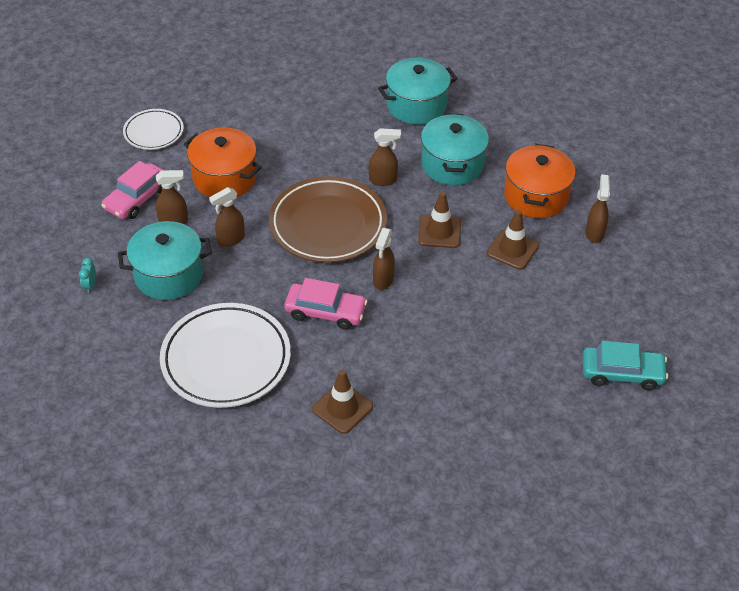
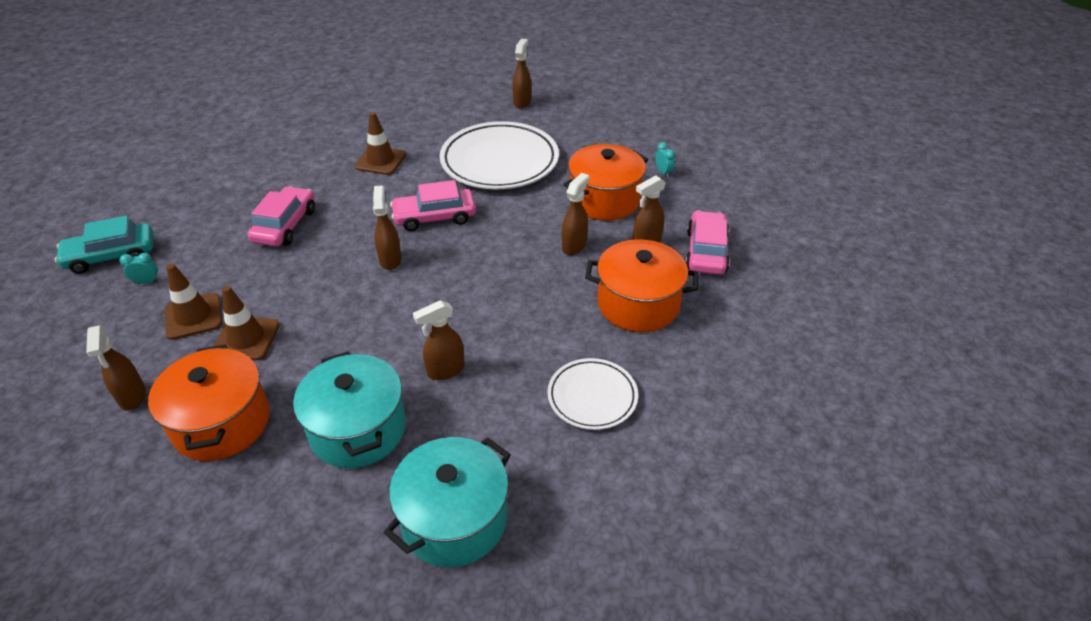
camera: 155 degrees right, 5 degrees down
turquoise pot [118,221,212,300] -> orange pot [563,144,648,220]
white plate [123,109,184,150] -> white plate moved to [547,358,638,430]
brown plate [269,176,387,263] -> none
brown traffic cone [418,192,461,248] -> brown traffic cone moved to [165,264,223,340]
none -> turquoise clock [120,253,159,284]
none -> pink car [248,186,315,247]
none -> brown spray bottle [512,39,531,108]

